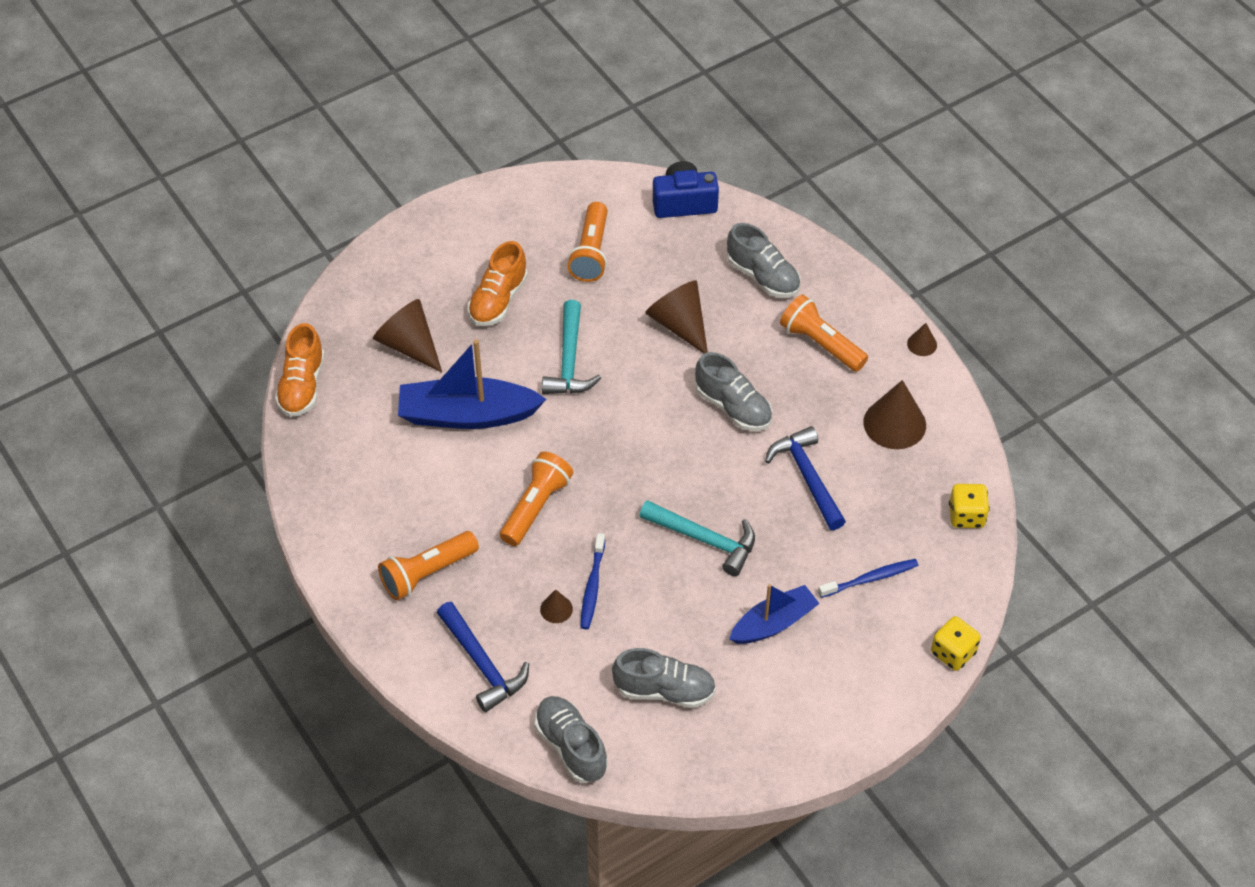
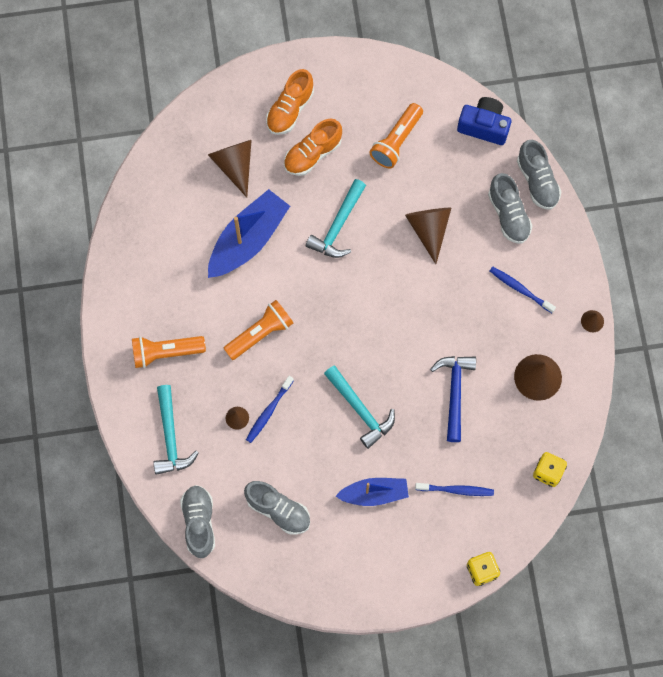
camera: 25 degrees right, 20 degrees up
orange shoe [275,323,325,417] -> orange shoe moved to [266,69,314,135]
blue boat [398,339,546,429] -> blue boat turned 105 degrees clockwise [208,189,290,278]
blue hammer [437,602,529,712] -> turquoise hammer [153,385,199,475]
grey shoe [695,352,772,431] -> grey shoe moved to [517,140,562,209]
orange flashlight [780,295,868,372] -> blue toothbrush [490,267,556,313]

